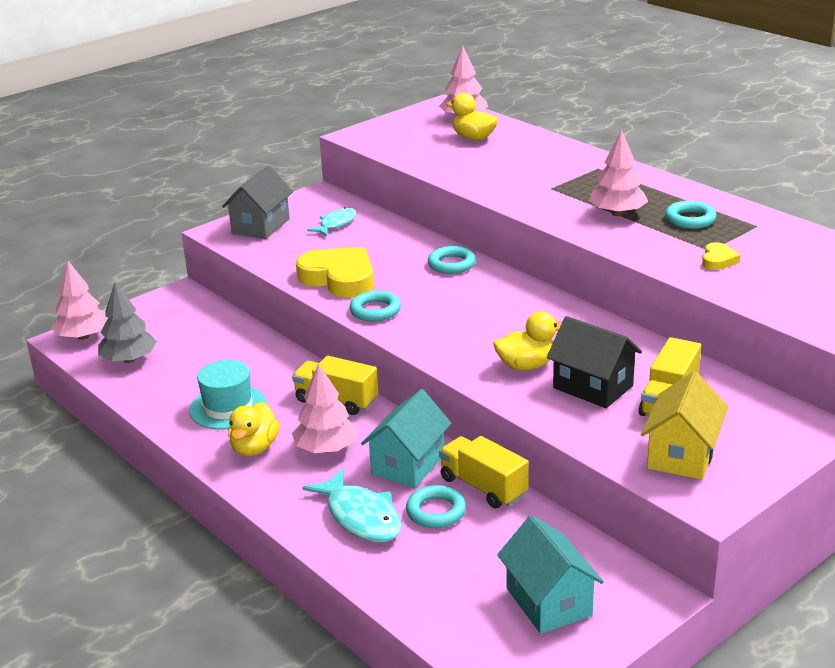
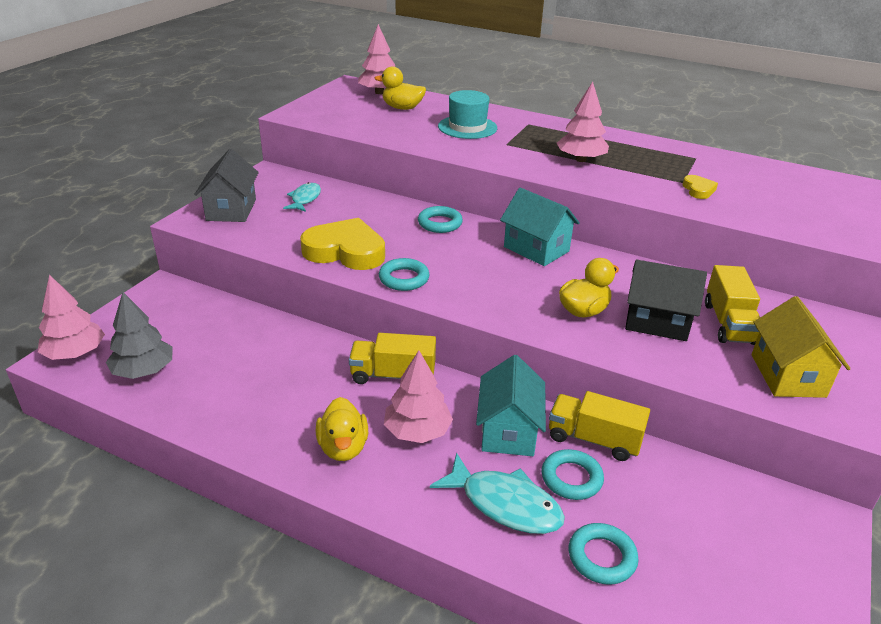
camera: 25 degrees left, 5 degrees up
turquoise hat [189,360,267,429] -> turquoise hat moved to [438,90,497,139]
turquoise house [497,515,604,634] -> turquoise house moved to [500,187,580,266]
turquoise ring [665,201,716,229] -> turquoise ring moved to [569,523,638,585]

